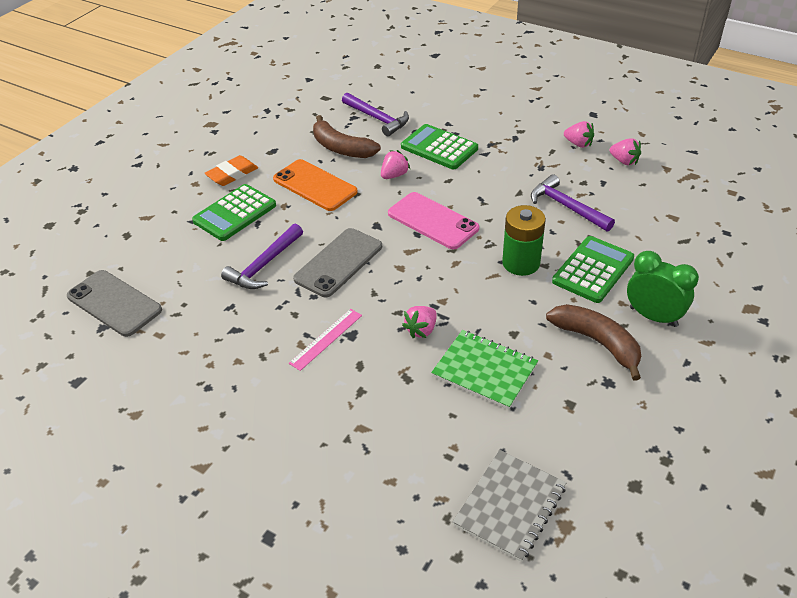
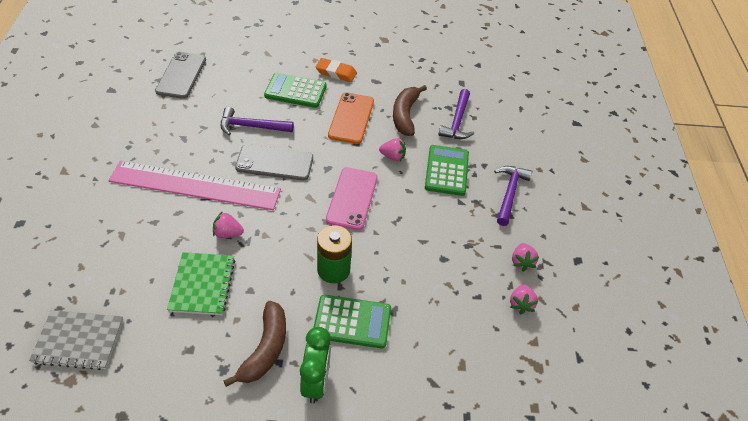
camera: 55 degrees right, 5 degrees up
pink ruler [289,309,362,371] -> pink ruler [109,161,281,210], size x2.45
purple hammer [531,174,615,231] -> purple hammer moved to [494,166,532,226]

